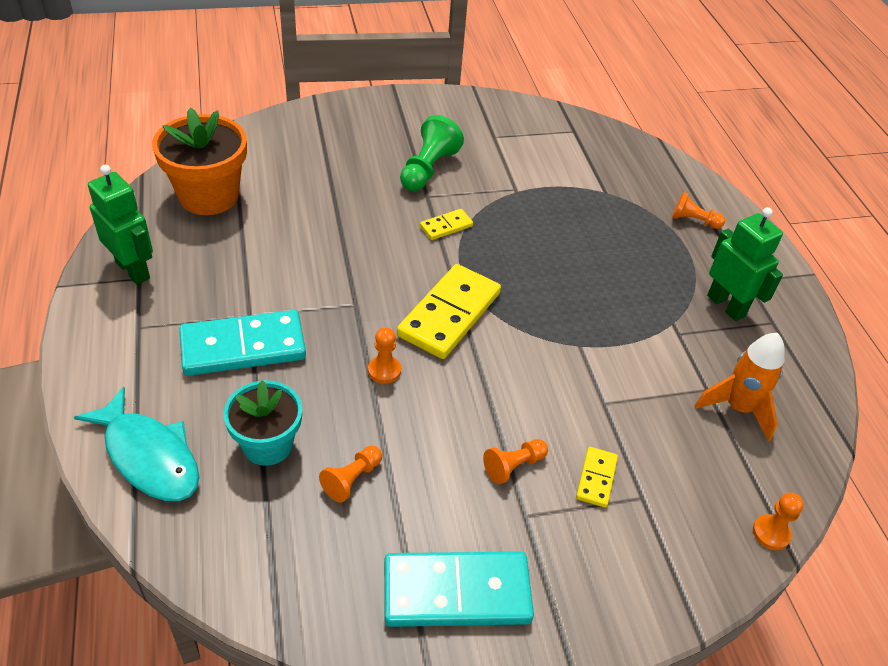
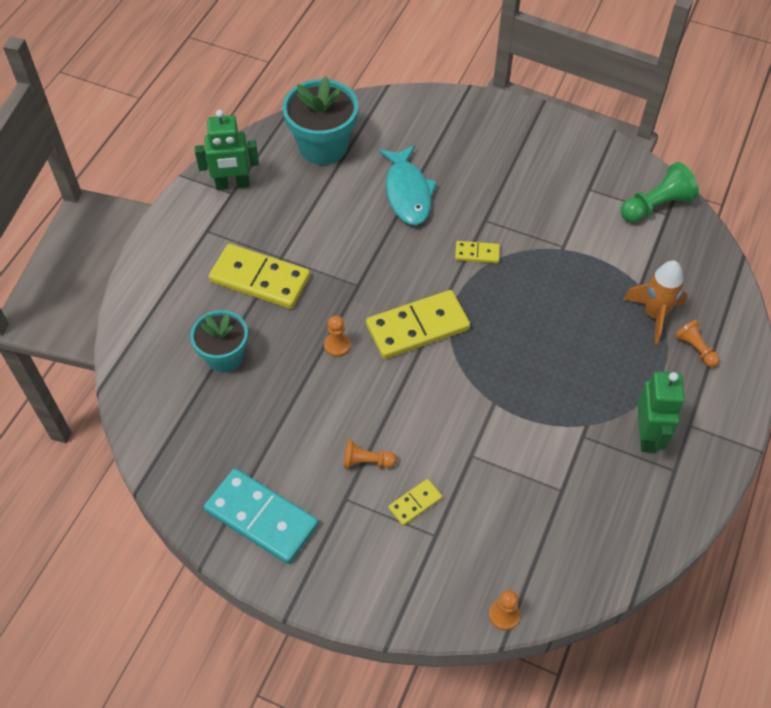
camera: 40 degrees right, 10 degrees up
turquoise fish [74,387,199,501] -> turquoise fish moved to [379,145,437,225]
green robot [88,165,153,285] -> green robot turned 90 degrees clockwise [195,110,259,190]
orange flower pot [152,108,247,215] -> turquoise flower pot [283,77,358,165]
turquoise domino [179,310,306,376] -> yellow domino [208,244,310,309]
orange pawn [319,446,382,503] -> none
green pawn [400,115,464,191] -> green pawn moved to [621,162,699,223]
orange rocket [694,333,784,442] -> orange rocket moved to [623,260,687,344]

